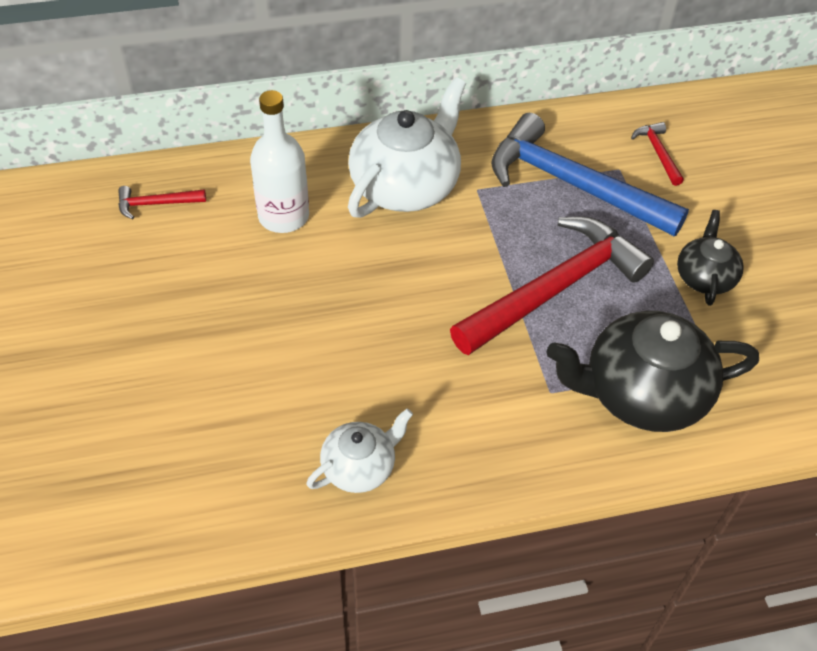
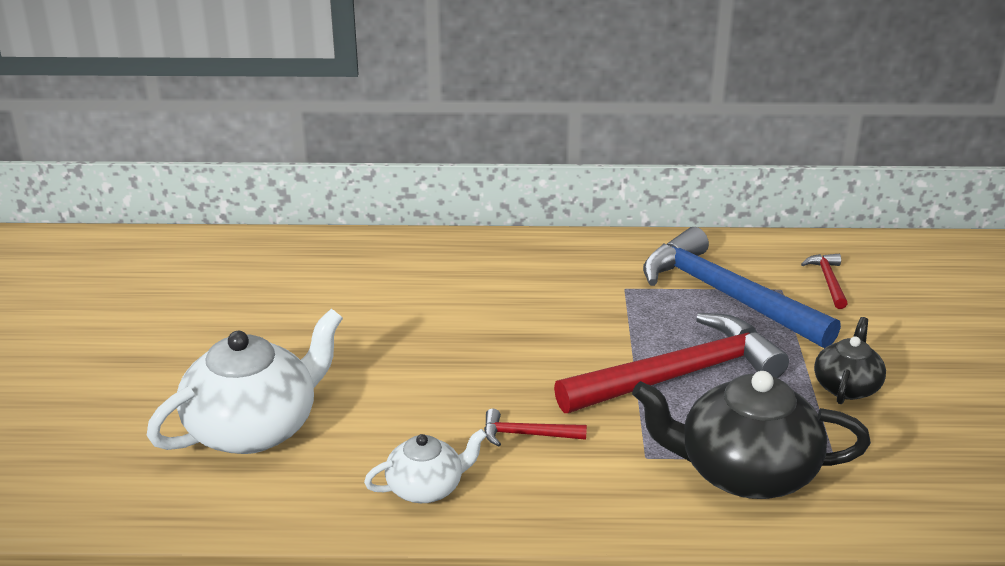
camera: 15 degrees right, 20 degrees down
red hammer [118,186,206,219] -> red hammer moved to [484,409,587,447]
white bottle [250,90,309,233] -> none
white teapot [348,77,466,218] -> white teapot moved to [146,309,343,454]

